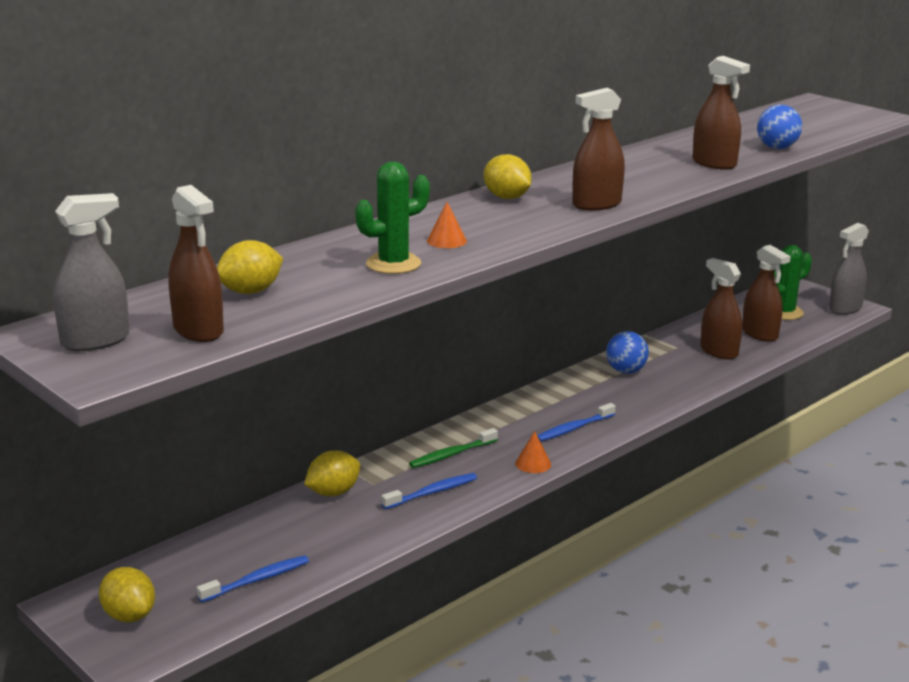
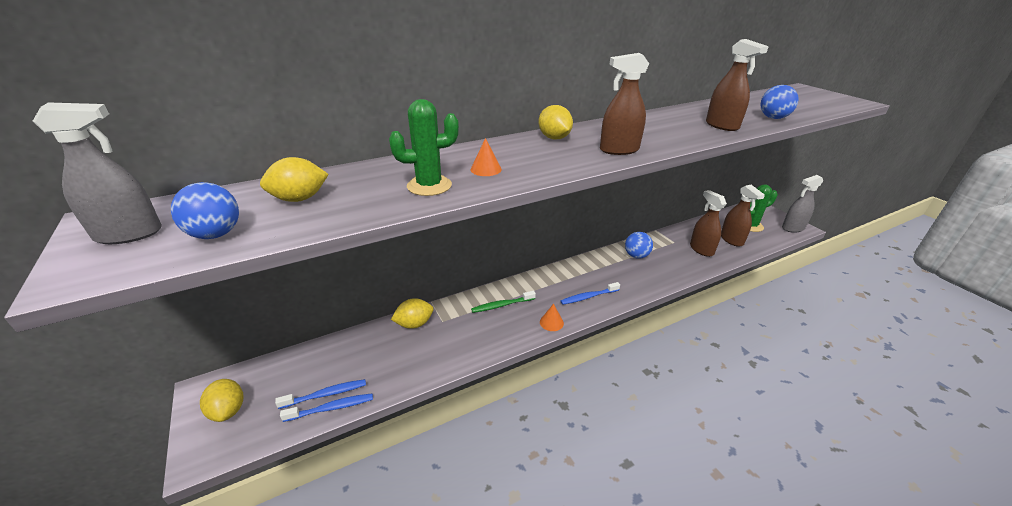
camera: 15 degrees right, 10 degrees up
brown spray bottle [168,185,224,342] -> blue ball [171,182,239,239]
blue toothbrush [381,473,477,509] -> blue toothbrush moved to [280,393,373,422]

